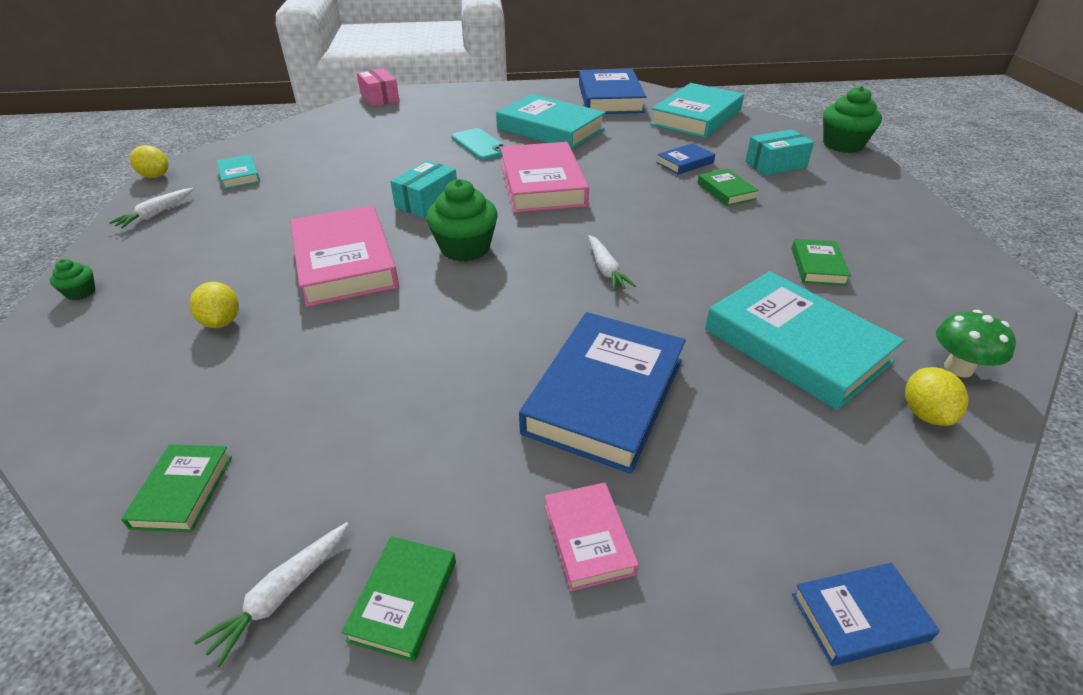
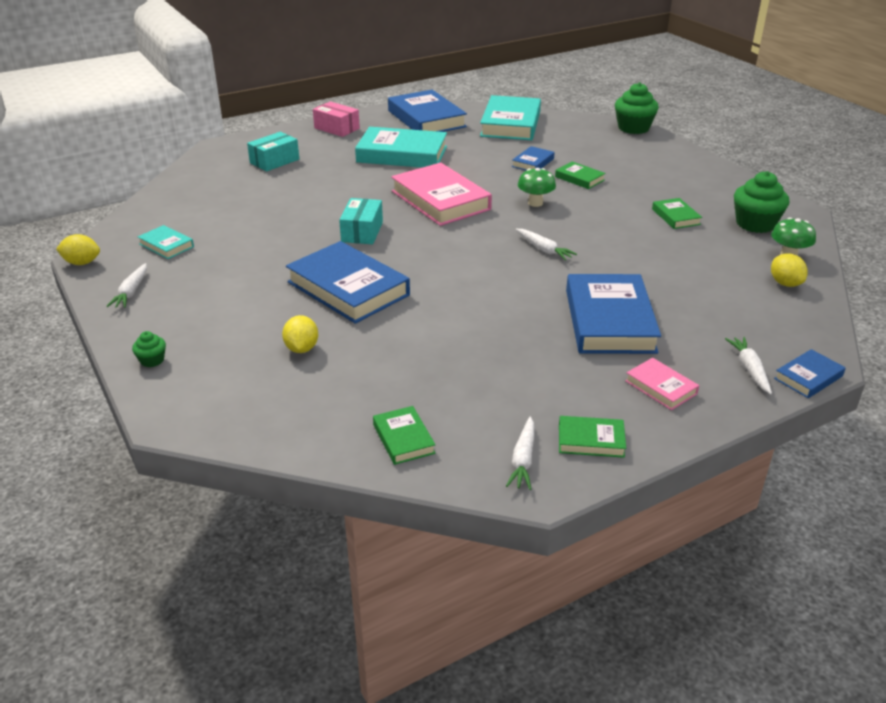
camera: 25 degrees left, 5 degrees down
yellow lemon [189,282,239,328] -> yellow lemon turned 45 degrees clockwise [282,315,318,353]
pink book [290,205,399,307] -> blue book [286,241,410,324]
green book [341,536,456,662] -> green book turned 75 degrees counterclockwise [559,416,626,458]
pink box [357,68,399,106] -> pink box moved to [313,101,360,137]
green cupcake [426,179,498,262] -> green cupcake moved to [734,171,789,233]
turquoise phone [452,128,505,160] -> none
turquoise book [705,271,905,410] -> none
turquoise box [745,129,814,176] -> turquoise box moved to [247,132,299,172]
none -> green mushroom [518,168,556,207]
none -> white carrot [725,337,772,394]

